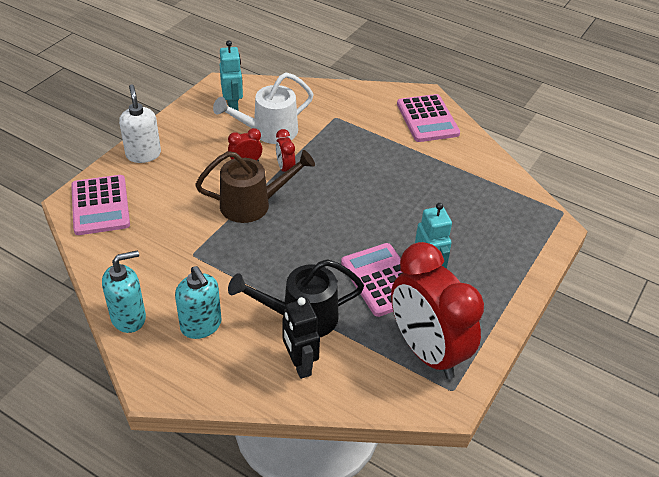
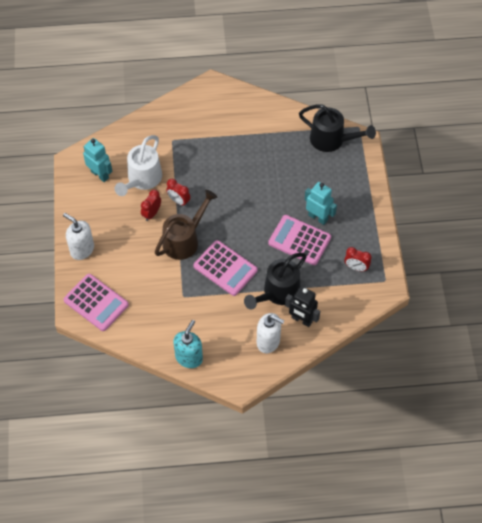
camera: 35 degrees left, 15 degrees up
turquoise soap dispenser [175,266,222,339] -> none
red clock [391,242,484,379] -> red clock [344,247,372,271], size x0.41
pink calculator [397,94,460,142] -> pink calculator moved to [194,240,258,296]
none -> white soap dispenser [257,313,285,353]
none -> black watering can [299,104,376,152]

